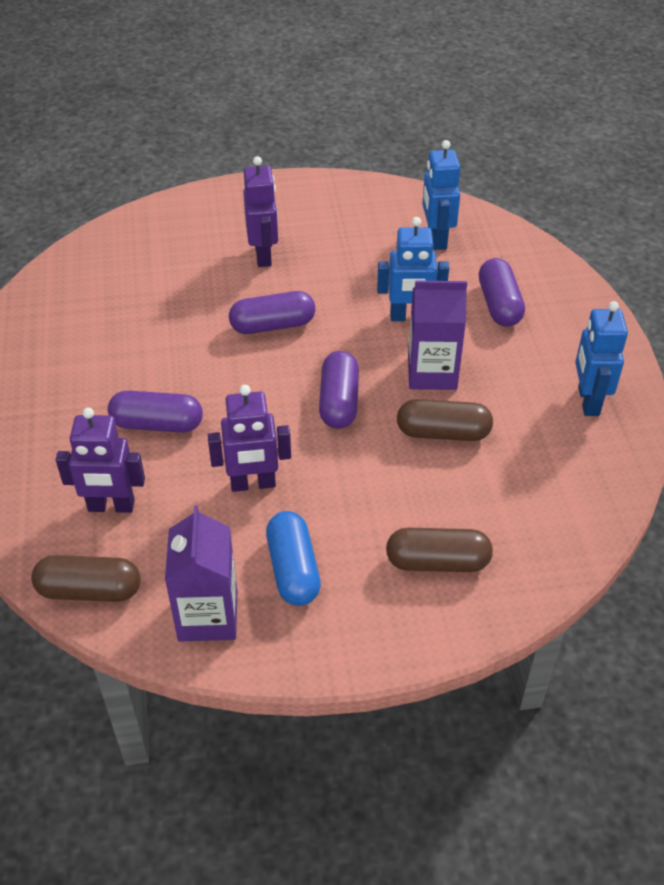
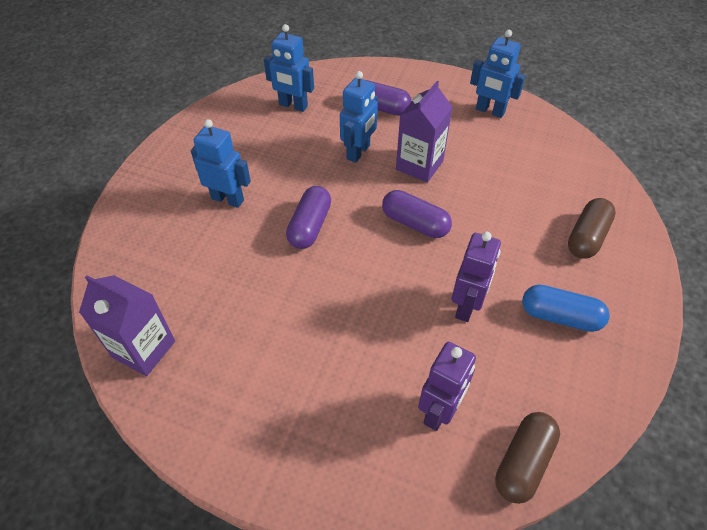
camera: 60 degrees left, 5 degrees up
purple capsule [108,391,203,433] -> none
purple carton [165,506,237,642] -> purple carton moved to [79,275,175,376]
purple robot [243,156,278,267] -> blue robot [191,119,251,208]
brown capsule [397,399,493,441] -> none

